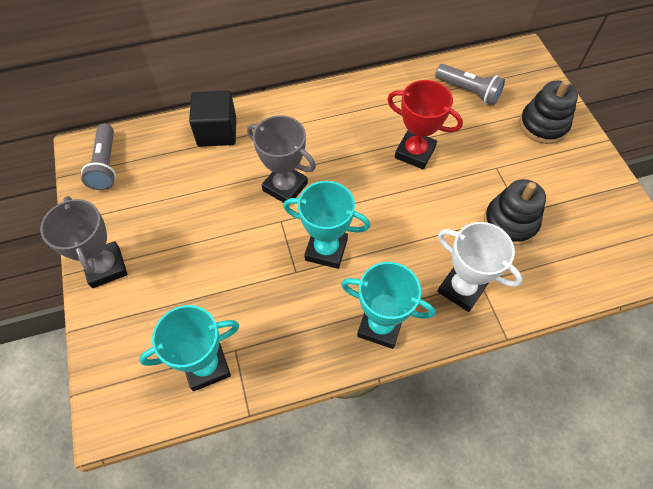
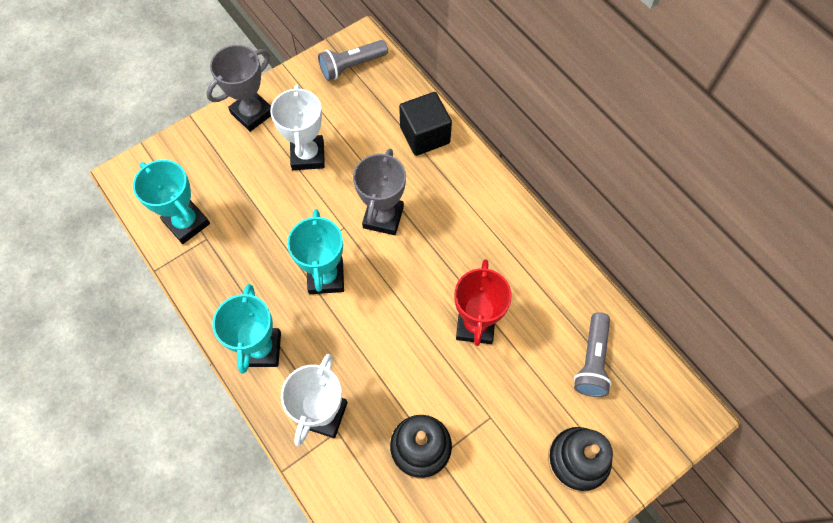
camera: 70 degrees right, 5 degrees up
none -> white trophy [270,85,325,170]

